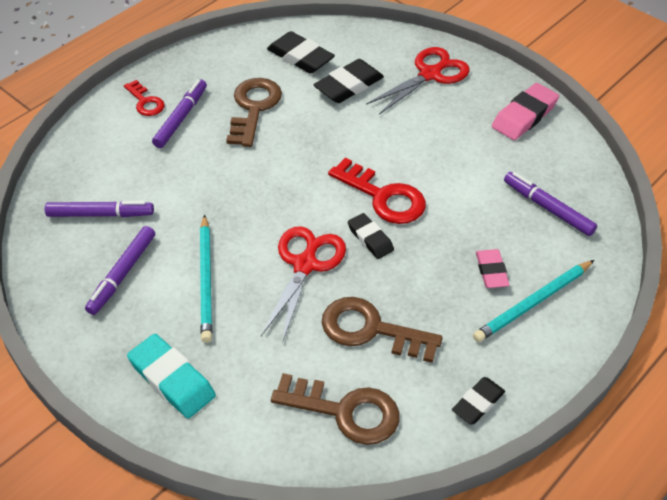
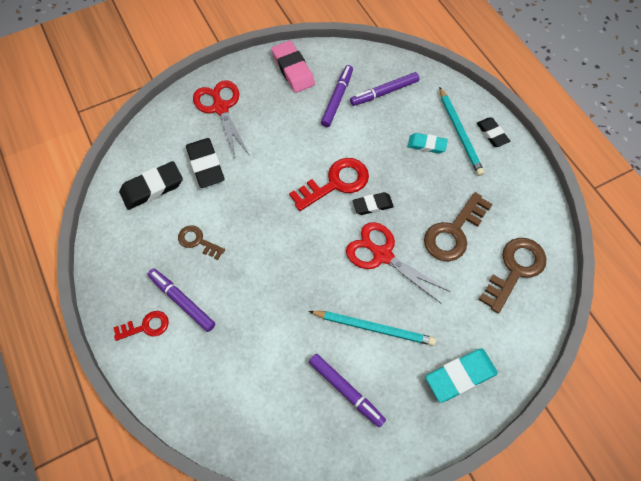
camera: 70 degrees left, 15 degrees up
purple marker [45,201,154,217] -> purple marker moved to [321,65,353,127]
brown key [226,78,282,147] -> brown key [178,225,225,260], size x0.58
black eraser [452,377,505,424] -> black eraser moved to [477,118,510,147]
pink eraser [476,249,510,288] -> turquoise eraser [408,133,448,154]

